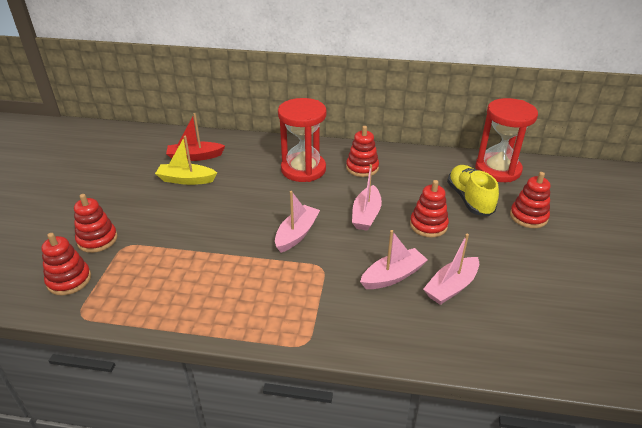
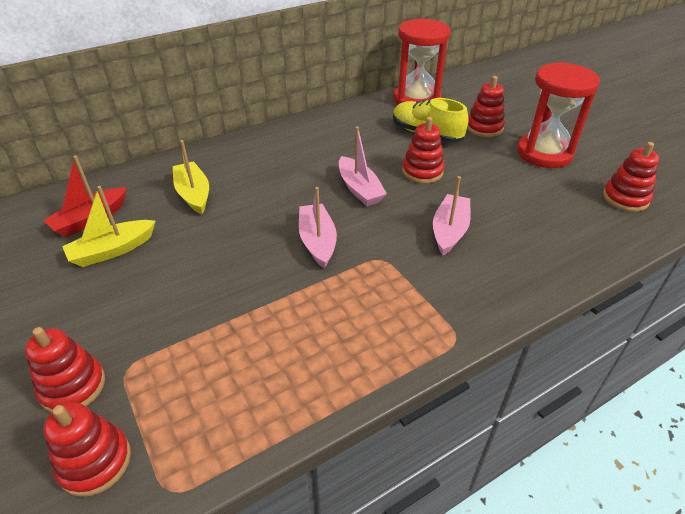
camera: 40 degrees left, 5 degrees up
red hourglass [278,98,327,182] -> red hourglass moved to [517,62,600,168]
red stacking toy [346,126,379,177] -> red stacking toy moved to [603,142,659,212]
pink boat [423,234,479,305] -> none
none -> yellow boat [173,140,209,214]

